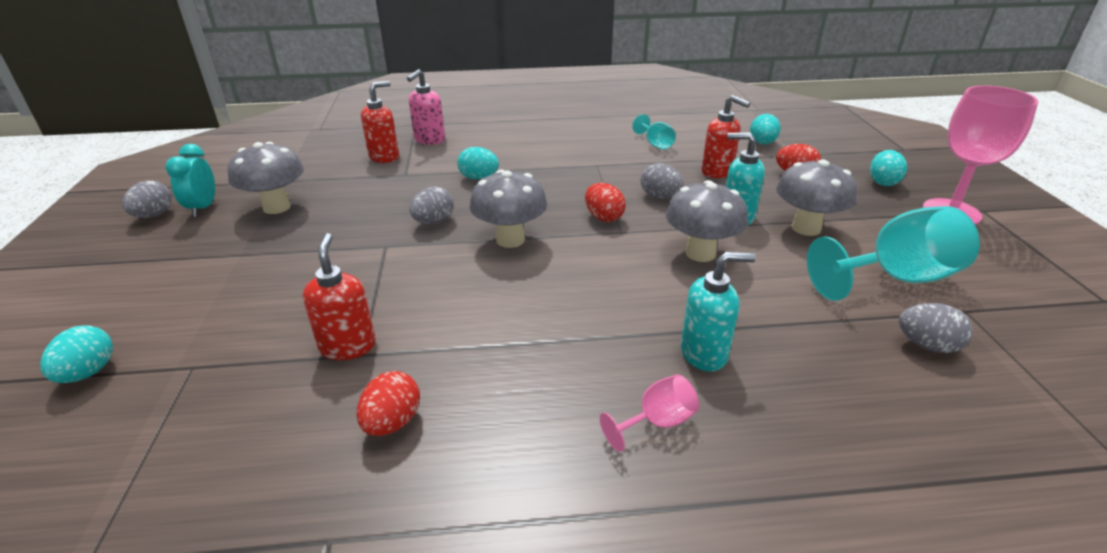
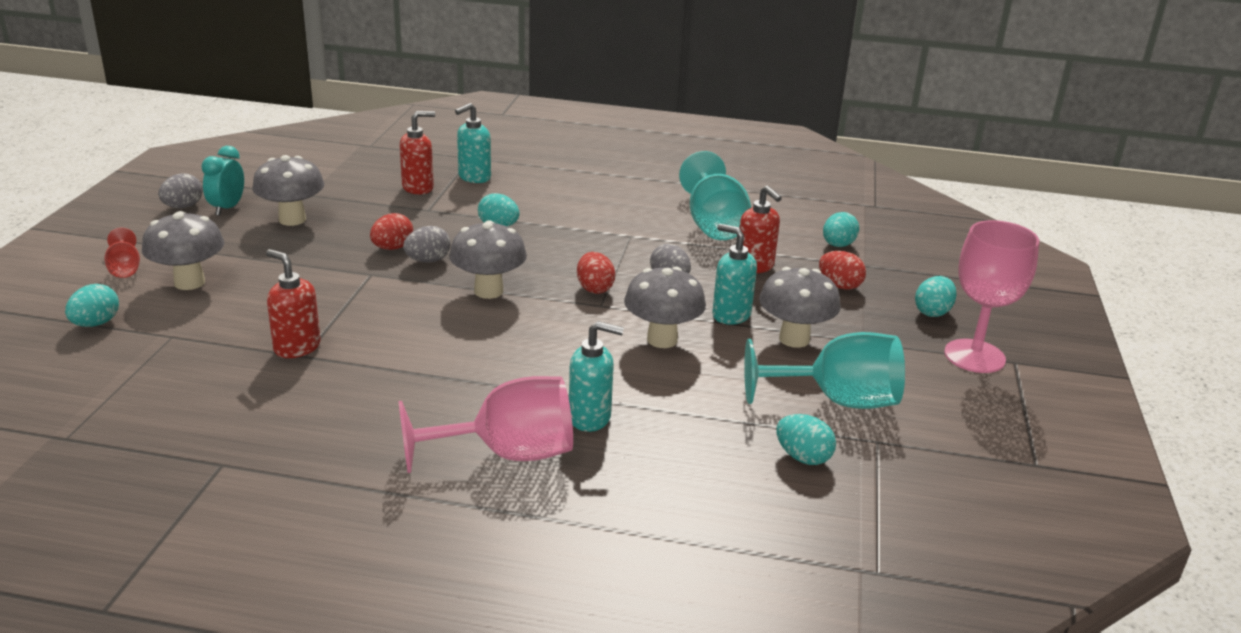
camera: 15 degrees right, 5 degrees down
red soap dispenser [303,233,376,360] -> red soap dispenser turned 60 degrees counterclockwise [266,249,321,358]
red egg [357,371,420,436] -> red egg moved to [370,213,413,250]
pink soap dispenser [407,69,445,145] -> turquoise soap dispenser [455,103,491,183]
pink goblet [600,374,699,452] -> pink goblet [398,376,573,473], size x2.05
turquoise goblet [632,114,676,150] -> turquoise goblet [679,151,751,240], size x2.05
grey egg [899,303,973,353] -> turquoise egg [776,414,836,465]
none -> red goblet [104,228,140,278]
none -> grey mushroom [142,211,224,290]

